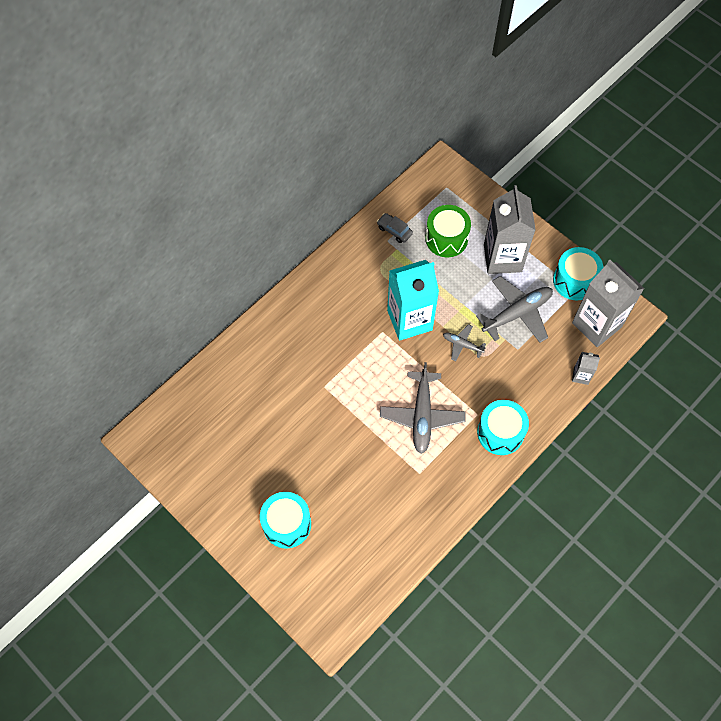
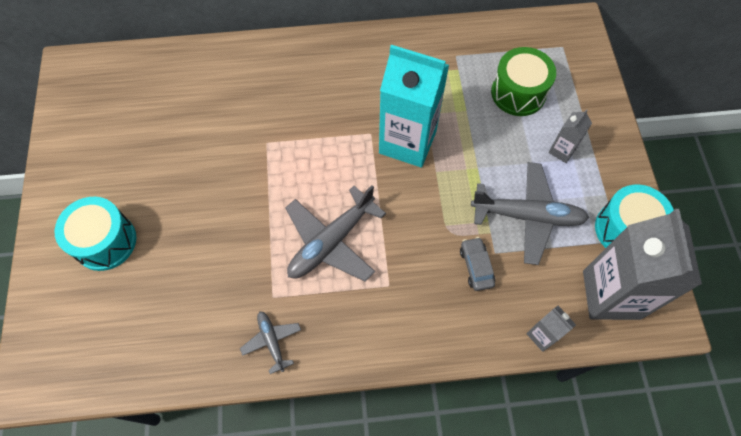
camera: 40 degrees right, 0 degrees up
grey car [377,213,413,243] -> grey car moved to [460,237,495,291]
grey plane [443,324,486,361] -> grey plane moved to [240,311,301,374]
turquoise drum [477,400,529,455] -> none
grey carton [484,185,536,274] -> grey carton [548,109,592,163], size x0.45

